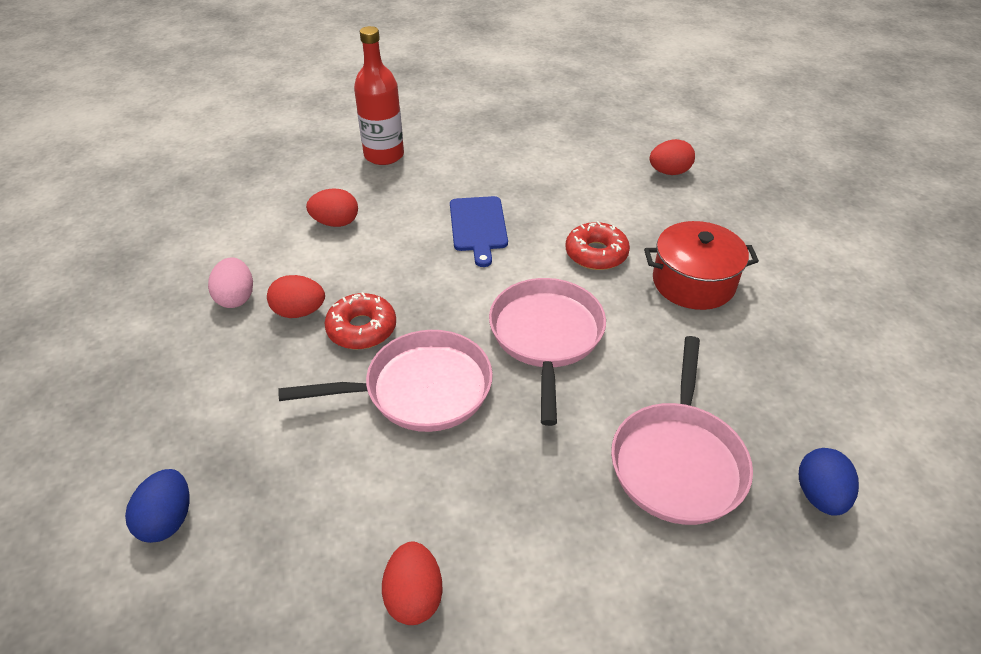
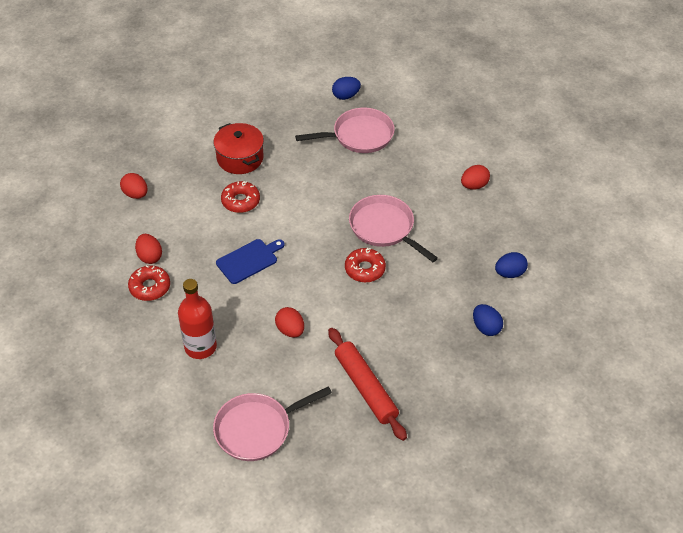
camera: 120 degrees left, 5 degrees up
pink egg [208,257,253,308] -> none
red egg [267,275,325,318] -> red egg moved to [135,234,162,264]
pink pan [489,278,606,426] -> pink pan moved to [213,386,332,461]
none -> red donut [128,265,170,301]
none -> red rolling pin [328,328,407,441]
none -> blue egg [473,304,503,336]

